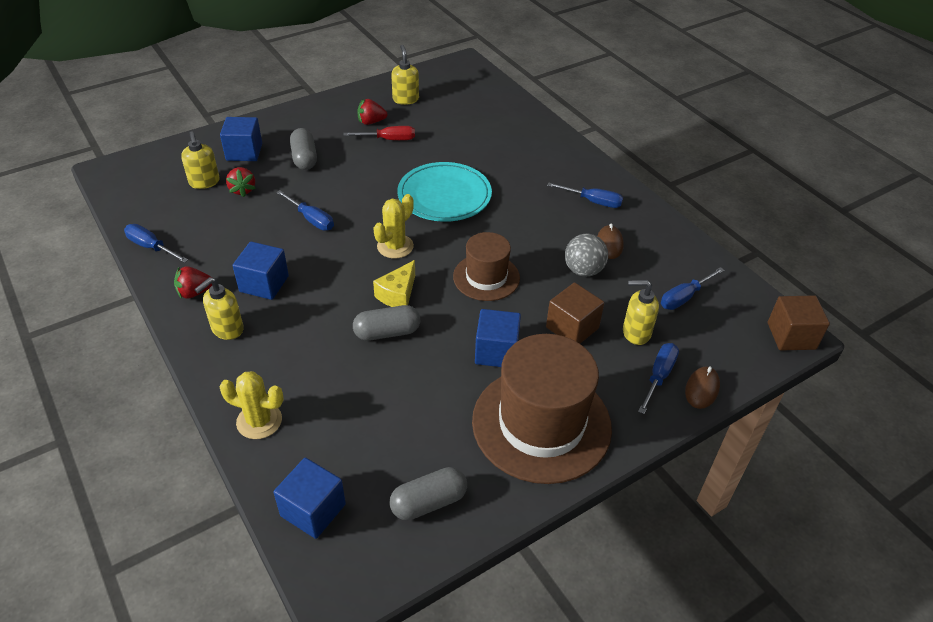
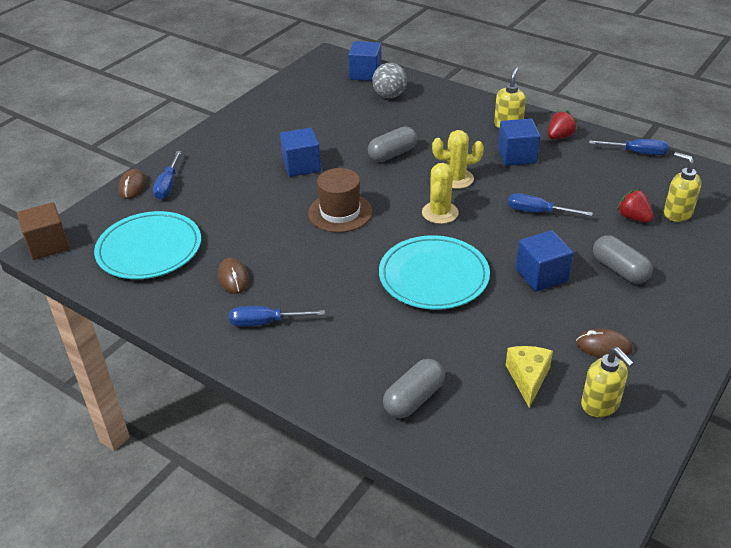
camera: 160 degrees right, 5 degrees down
yellow cactus [219,371,284,439] -> yellow cactus moved to [432,130,484,189]
blue cube [220,117,262,161] -> blue cube moved to [516,230,573,292]
red screwdriver [343,126,415,140] -> none
red strawberry [357,99,387,125] -> brown mouse [576,329,633,358]
yellow cheese [373,260,415,307] -> yellow cheese moved to [506,346,553,408]
grey capsule [389,467,467,520] -> grey capsule moved to [383,359,445,418]
brown hat [472,334,612,484] -> none
brown cube [546,283,604,343] -> none
grey ball [565,234,608,277] -> grey ball moved to [372,63,407,98]
yellow soap dispenser [623,280,659,345] -> none
blue screwdriver [661,267,724,310] -> turquoise plate [94,211,201,279]

